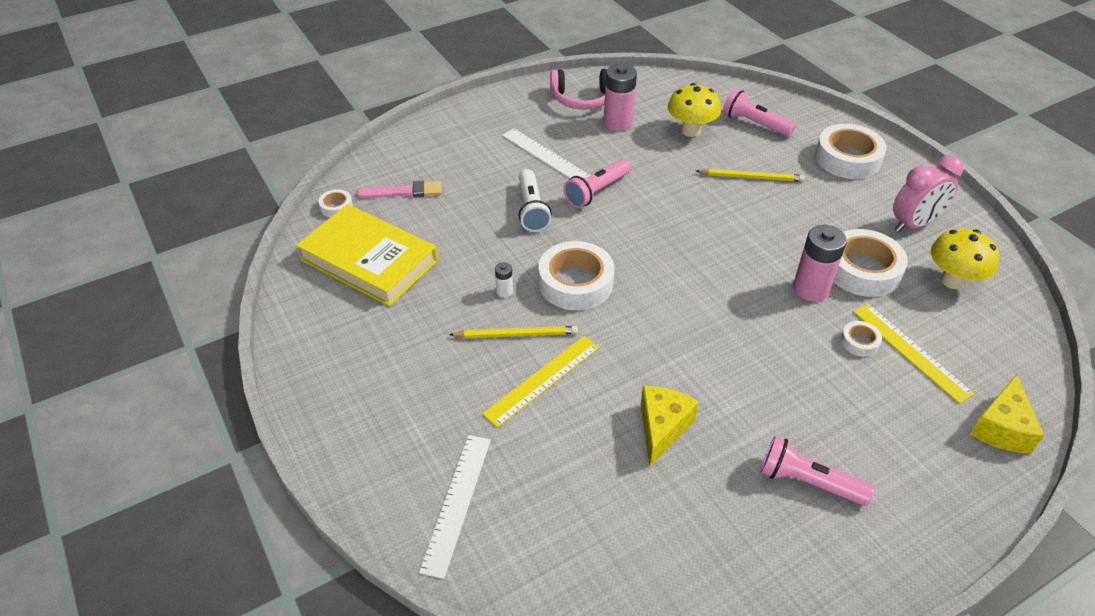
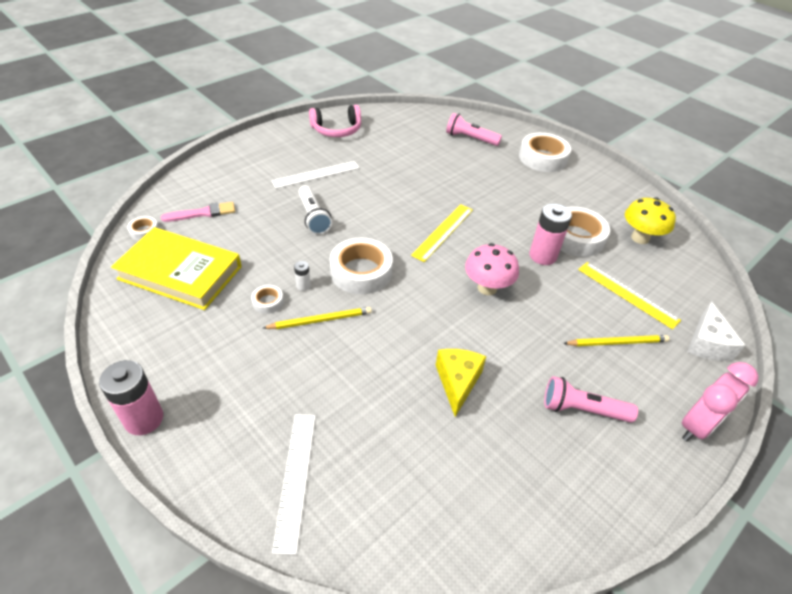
camera: 15 degrees left, 0 degrees up
yellow ruler [482,336,599,428] -> yellow ruler moved to [411,204,473,262]
white ruler [502,128,591,178] -> white ruler turned 60 degrees counterclockwise [271,161,360,189]
pink flashlight [563,159,631,208] -> none
pink battery [604,64,637,131] -> pink battery moved to [99,360,163,435]
yellow mushroom [668,83,721,137] -> none
yellow pencil [696,169,805,182] -> yellow pencil moved to [563,335,669,346]
white tape [841,321,882,357] -> white tape moved to [251,285,284,314]
pink clock [893,155,964,232] -> pink clock moved to [682,362,758,442]
yellow cheese [970,374,1044,454] -> white cheese [687,301,746,361]
none -> pink mushroom [465,243,519,295]

